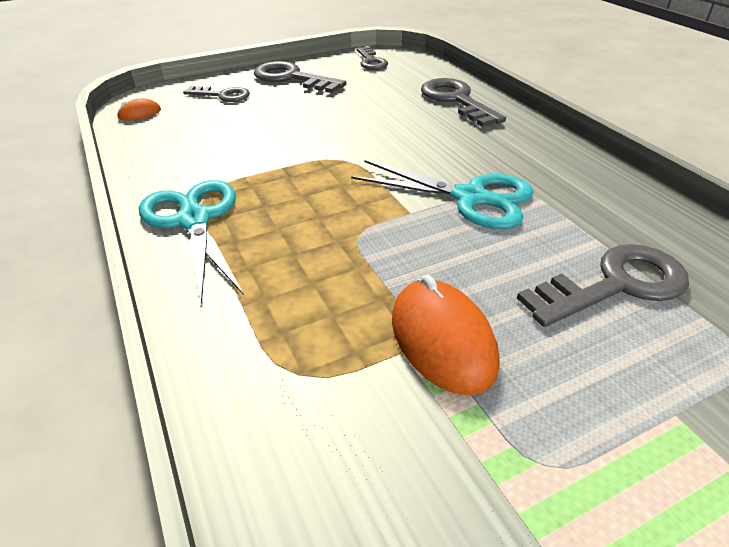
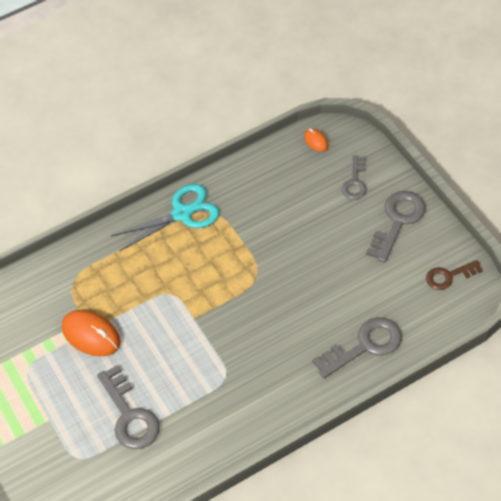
camera: 90 degrees right, 15 degrees up
turquoise scissors [351,160,534,229] -> none
grey key [357,47,388,70] -> brown key [426,260,483,290]
orange mouse [392,275,499,395] -> orange mouse turned 60 degrees clockwise [62,310,121,357]

